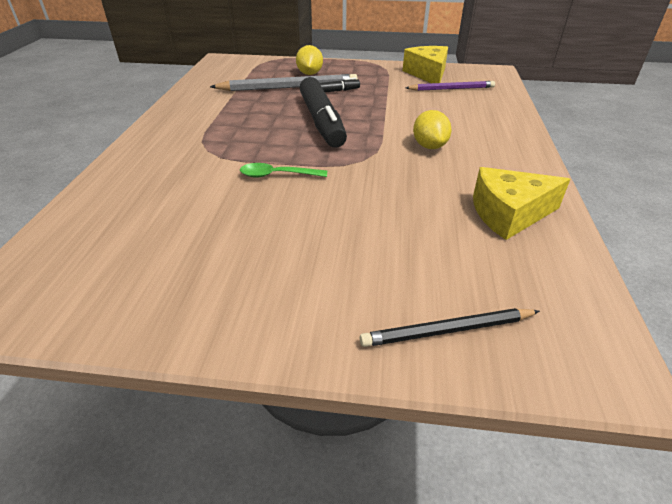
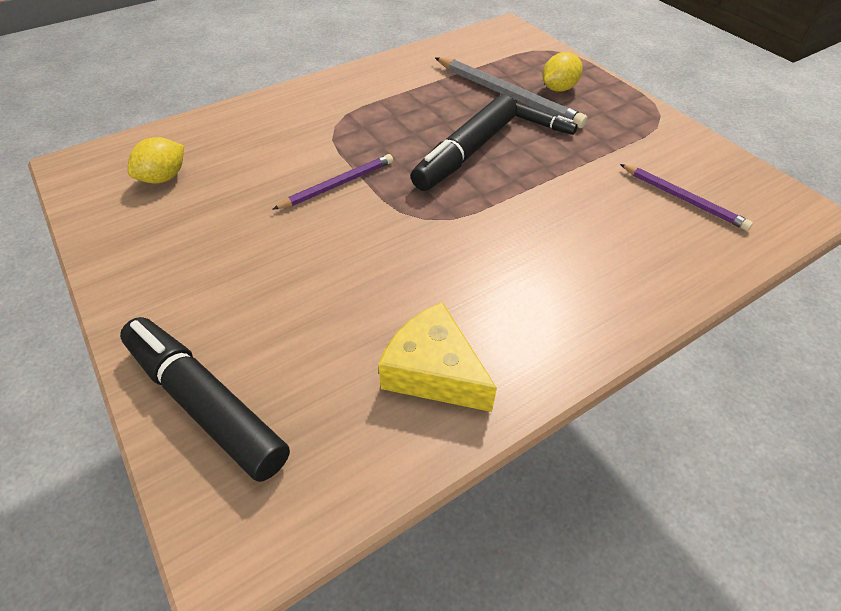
camera: 50 degrees right, 10 degrees up
green spoon [240,163,327,178] -> purple pencil [272,154,393,210]
black pencil [360,308,540,347] -> black marker [120,317,290,482]
yellow cheese [403,46,448,83] -> none
yellow lemon [413,110,452,149] -> yellow lemon moved to [127,137,184,183]

